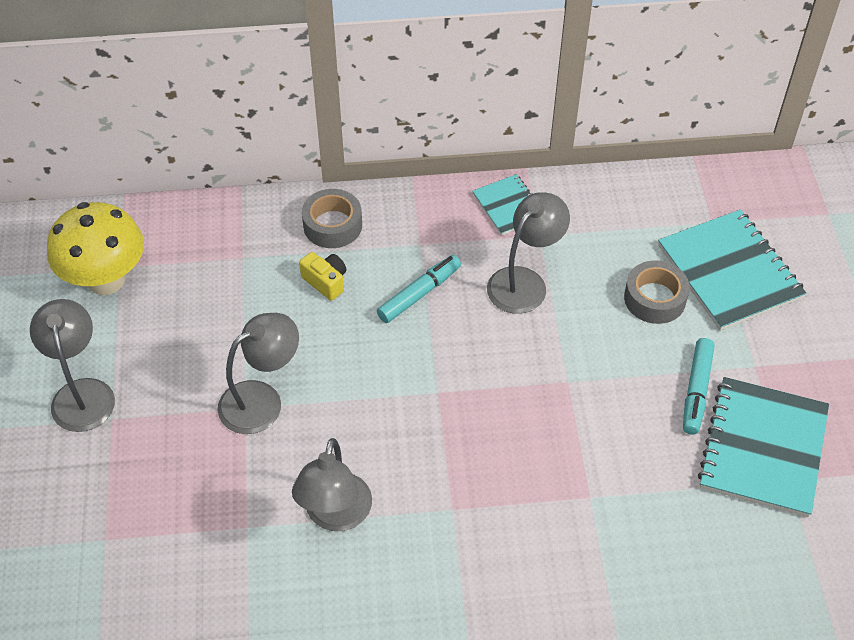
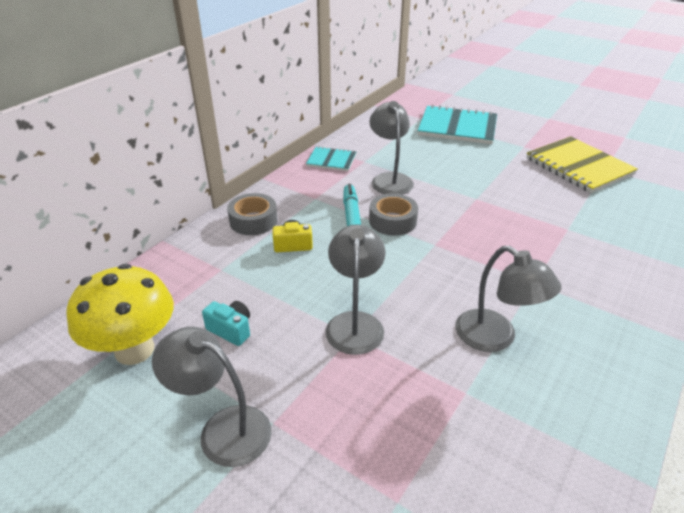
camera: 50 degrees left, 15 degrees down
grey tape [624,260,690,324] -> grey tape moved to [369,193,418,236]
turquoise marker [683,338,715,435] -> none
turquoise notebook [698,377,829,517] -> yellow notebook [526,136,638,193]
none -> turquoise camera [202,301,250,346]

